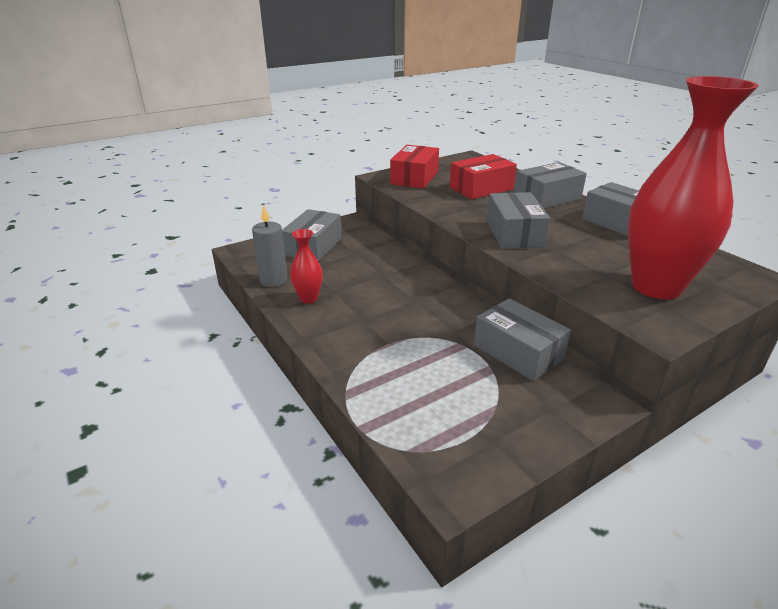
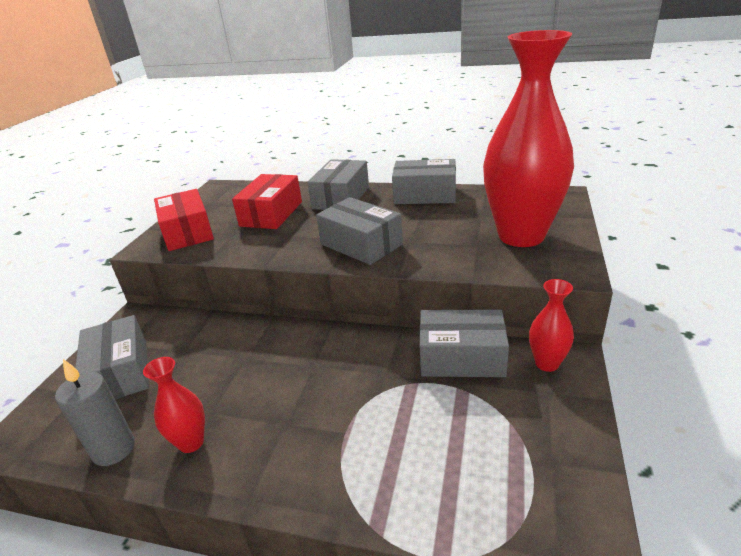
camera: 40 degrees left, 0 degrees up
none -> red vase [529,279,574,372]

